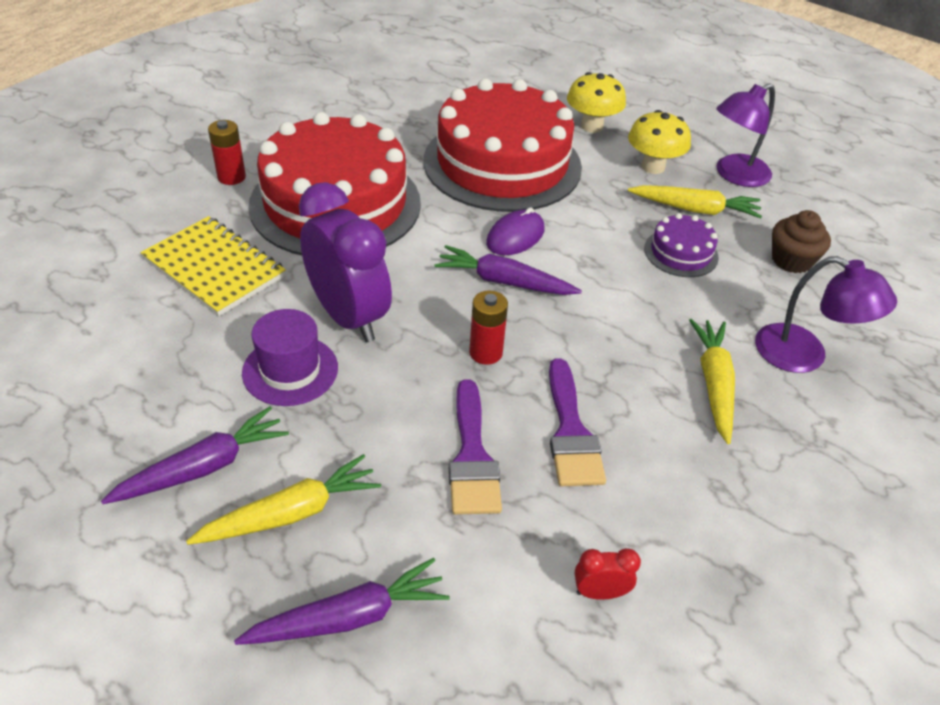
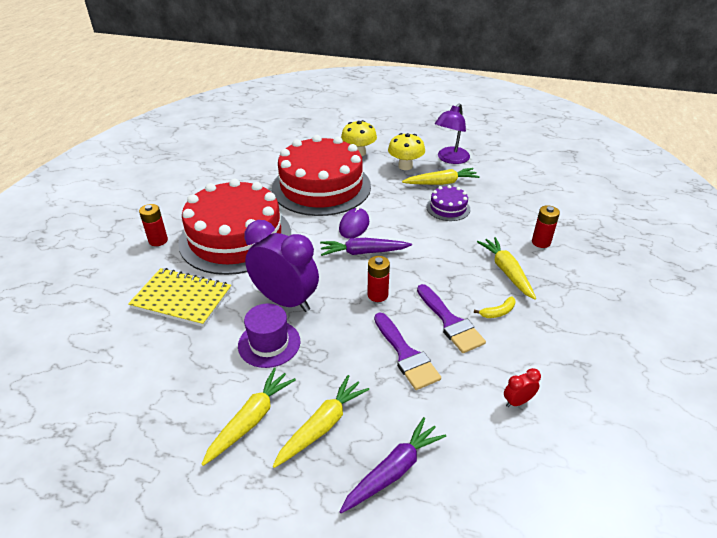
camera: 20 degrees left, 5 degrees down
purple carrot [101,407,289,504] -> yellow carrot [202,368,296,466]
purple lamp [755,256,897,373] -> red battery [532,205,560,248]
brown cupcake [772,210,831,273] -> none
none -> yellow banana [474,296,516,318]

